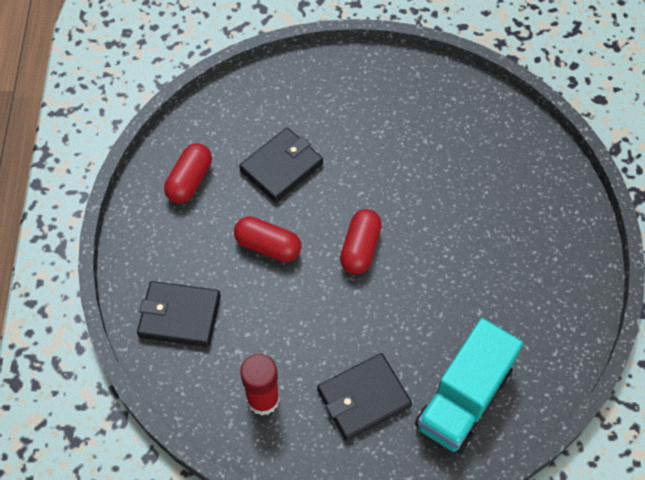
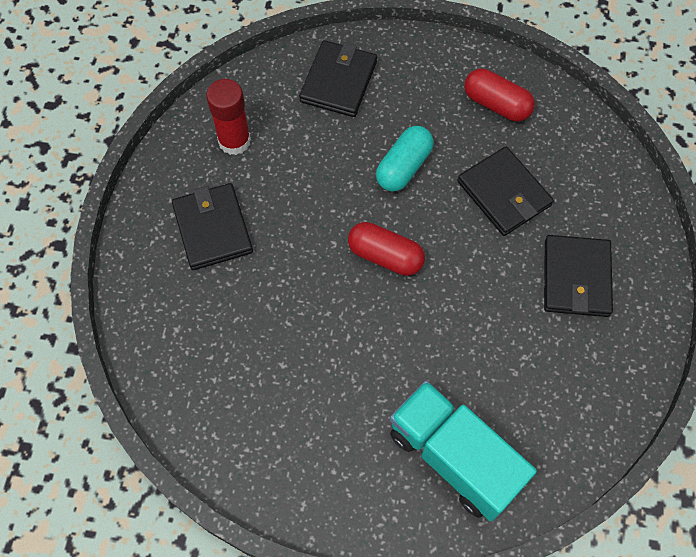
camera: 100 degrees right, 5 degrees up
red capsule [234,216,301,262] -> turquoise capsule [376,126,434,191]
turquoise truck [415,318,523,454] -> turquoise truck moved to [390,381,537,521]
none -> black wallet [544,235,613,317]

